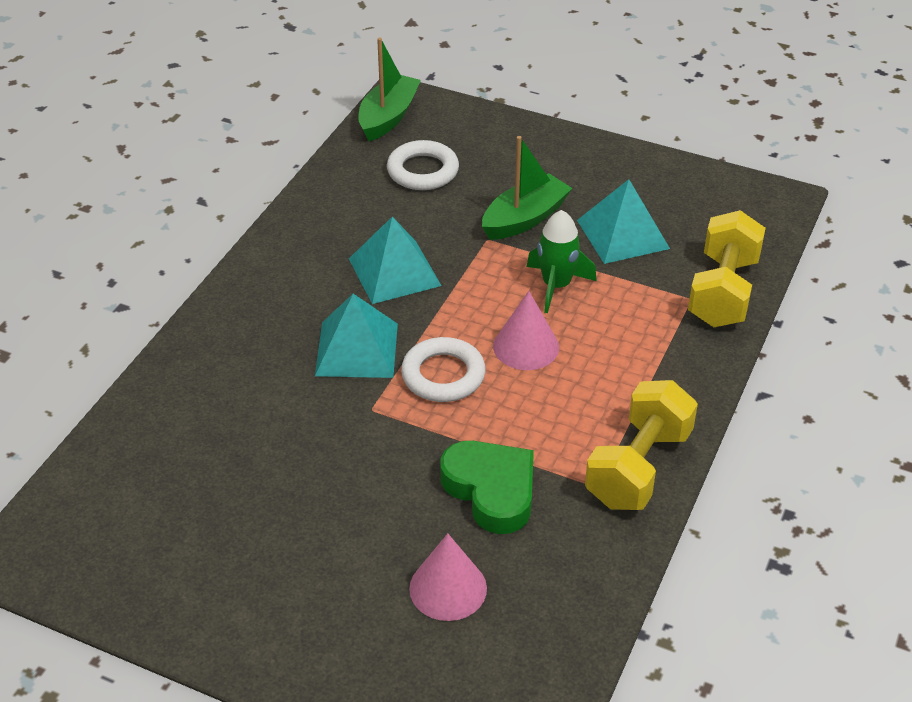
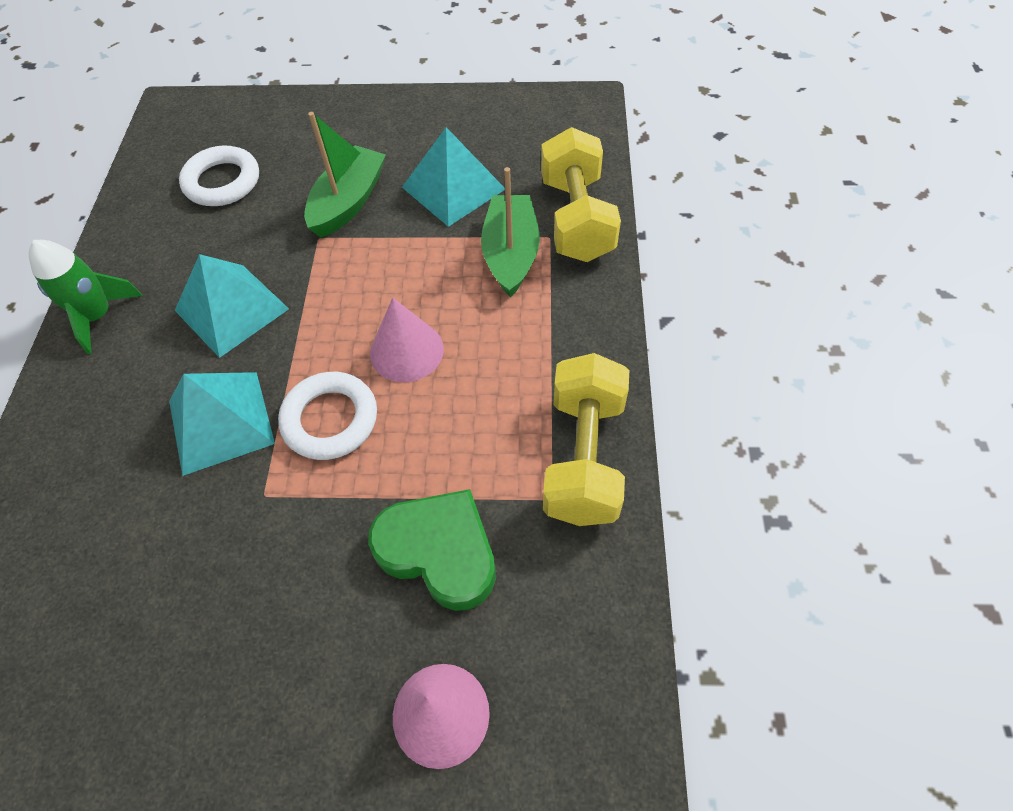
camera: 20 degrees left, 15 degrees up
green boat [358,37,421,141] -> green boat moved to [481,167,540,297]
green rocket [527,210,597,313] -> green rocket moved to [29,240,143,354]

